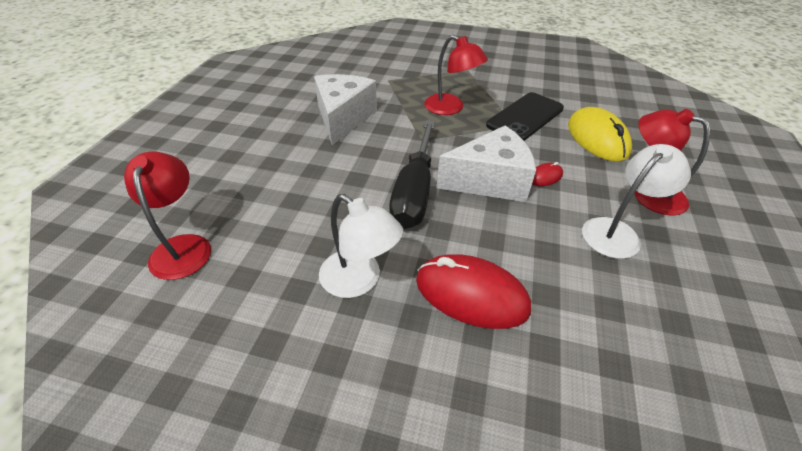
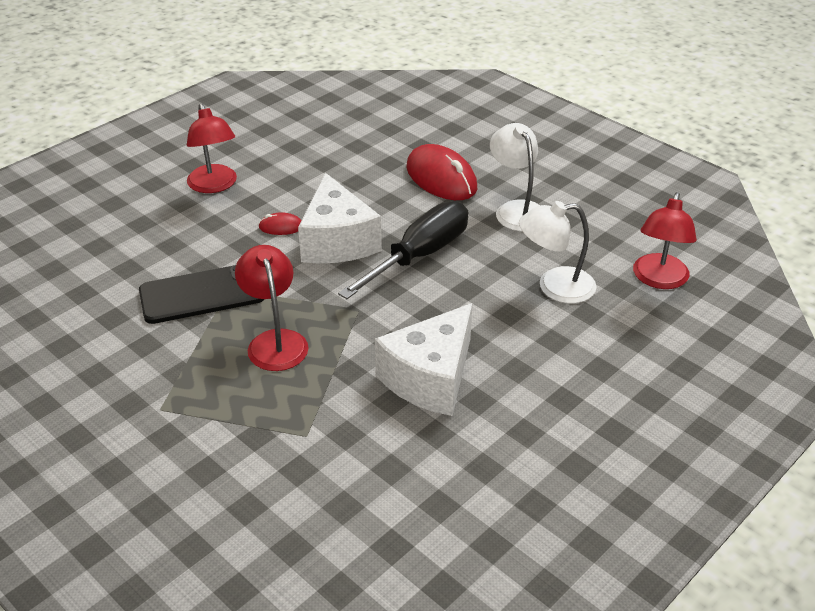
camera: 150 degrees left, 5 degrees down
white cheese [437,125,536,202] -> white cheese turned 120 degrees counterclockwise [298,173,382,263]
yellow mouse [568,107,632,161] -> none
white lamp [582,144,691,259] -> white lamp moved to [519,201,597,303]

